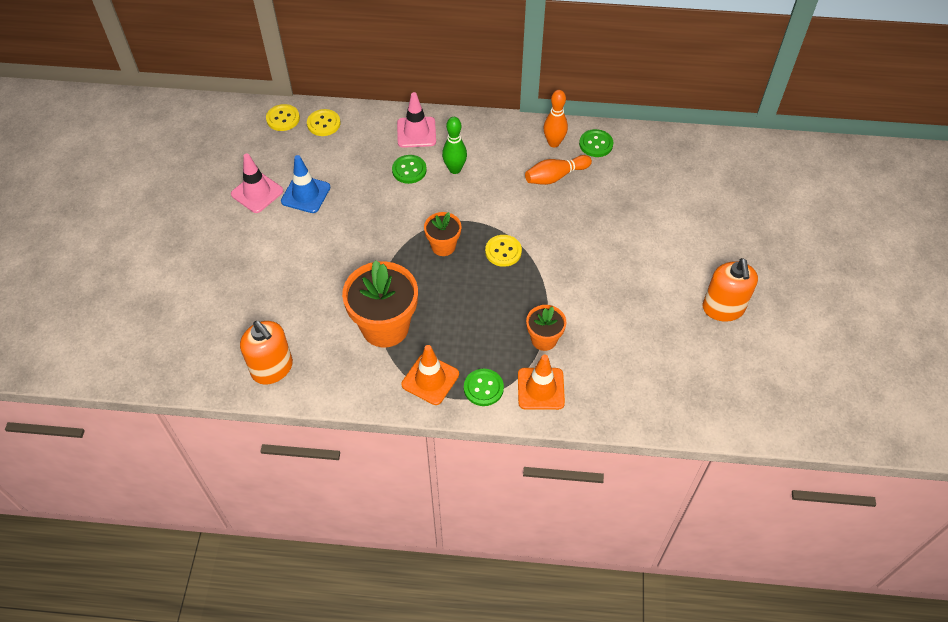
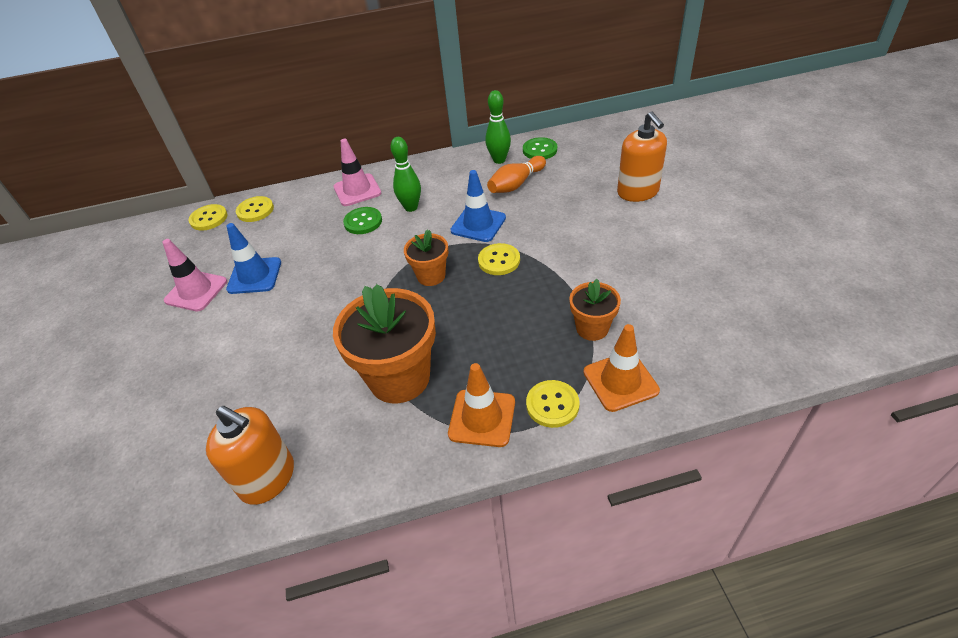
camera: 15 degrees left, 10 degrees down
green button [464,369,504,406] -> yellow button [526,380,580,428]
orange bowling pin [543,90,568,147] -> green bowling pin [486,90,511,164]
orange soap dispenser [703,258,758,322] -> orange soap dispenser moved to [617,112,667,202]
none -> blue traffic cone [451,170,506,242]

